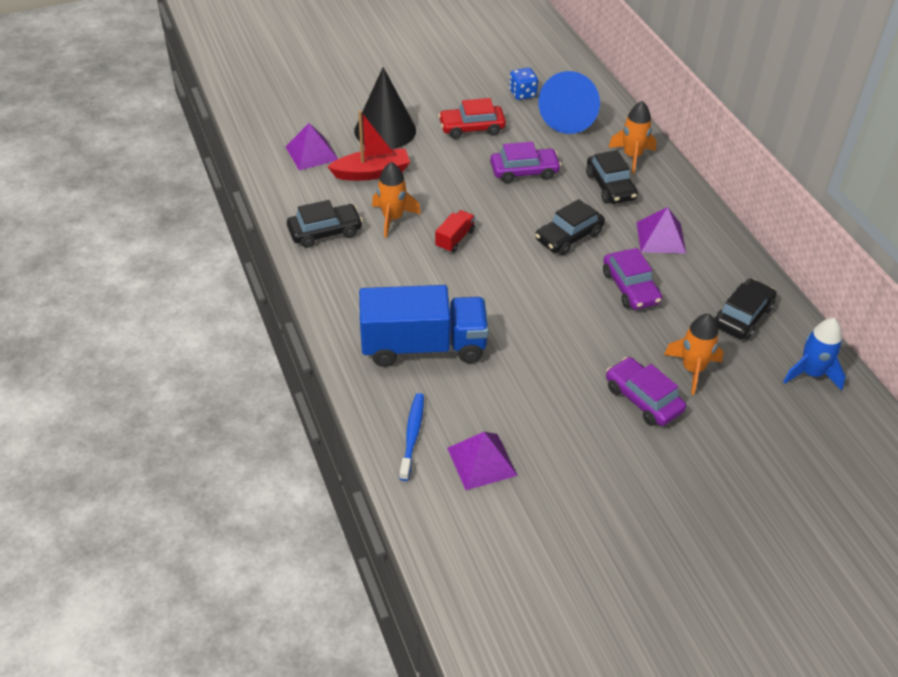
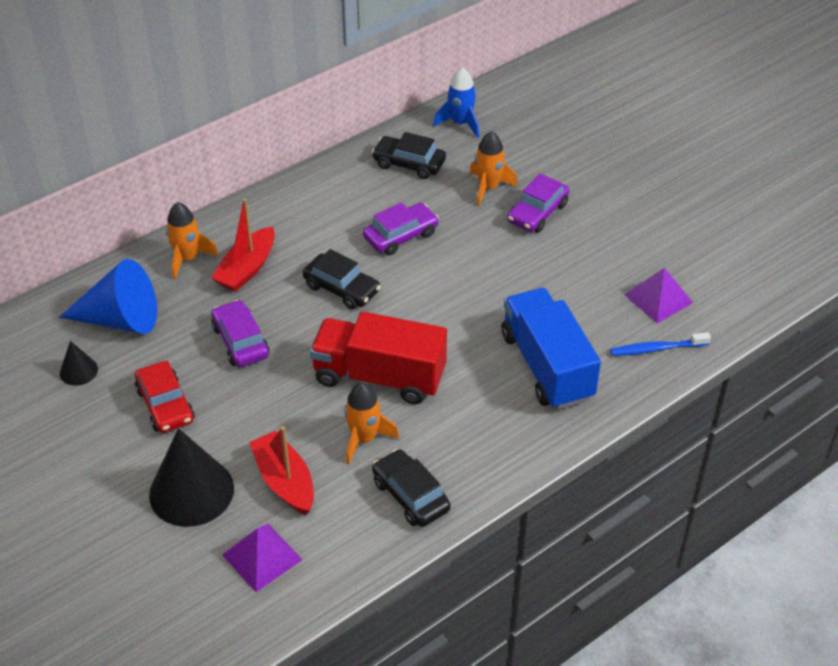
camera: 105 degrees left, 0 degrees up
red truck [435,210,475,253] -> red truck [310,311,447,404], size x2.31
blue dice [509,68,538,100] -> black cone [60,341,98,386]
black car [586,150,638,204] -> red boat [211,198,275,292]
purple pyramid [637,207,686,254] -> none

